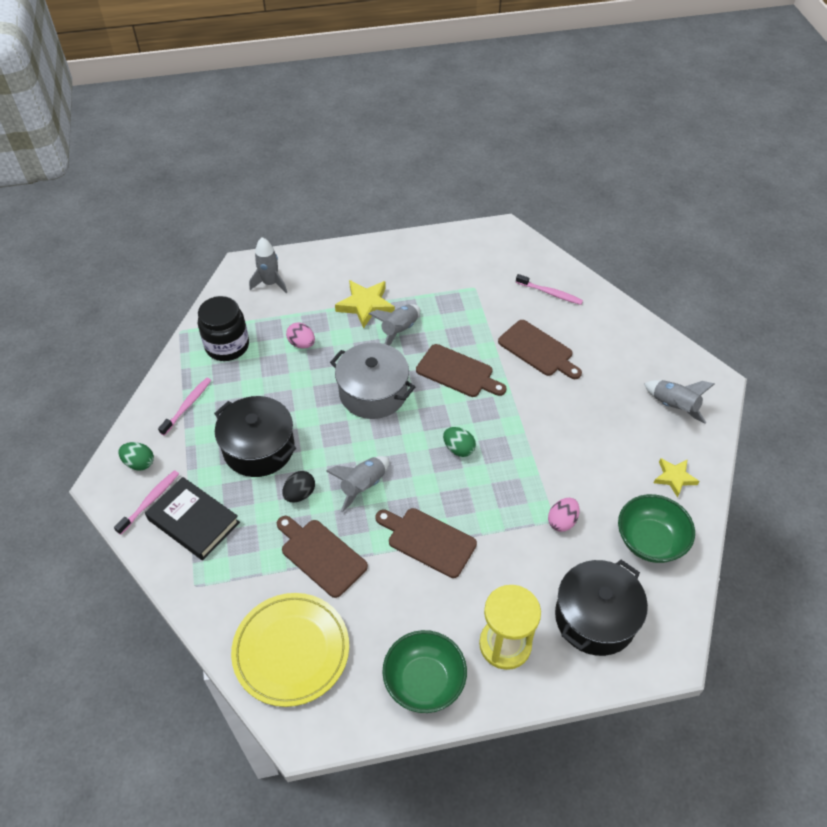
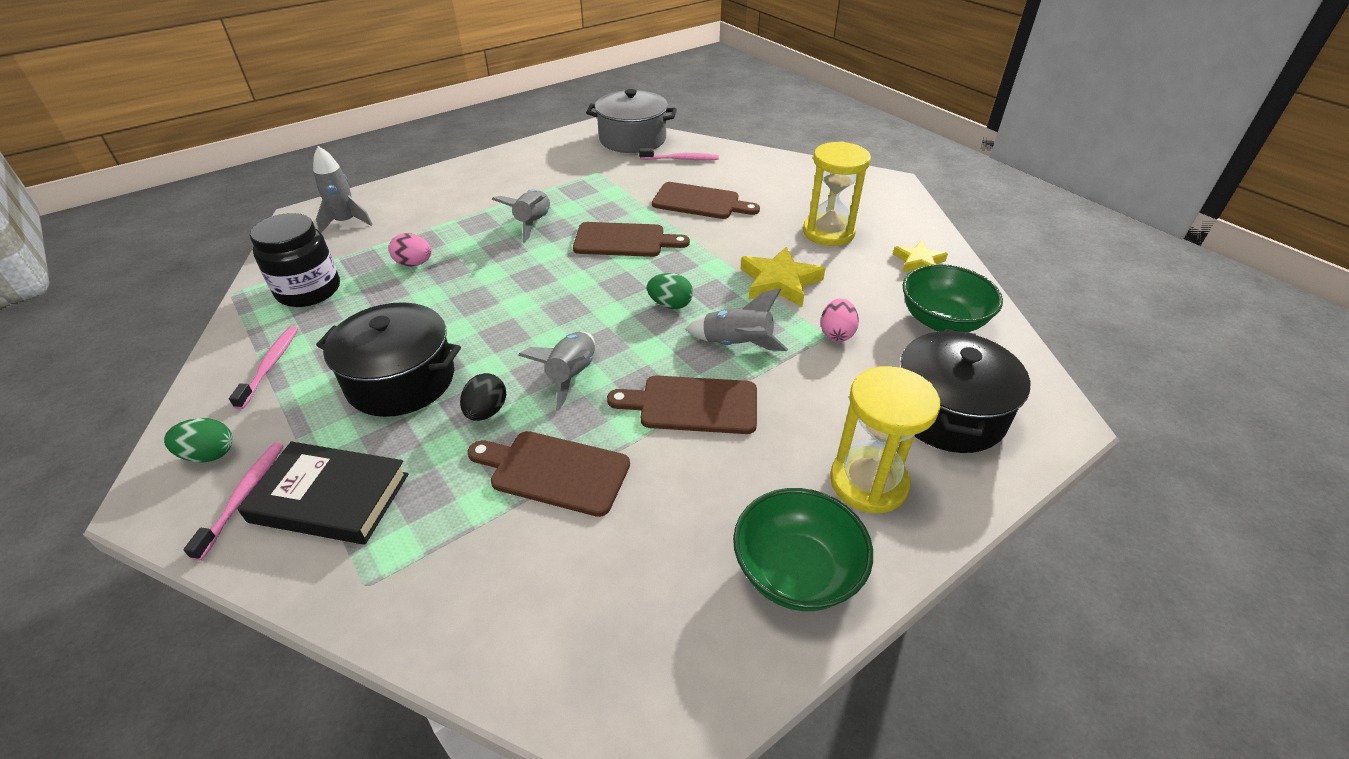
camera: 25 degrees left, 10 degrees down
yellow plate [231,593,349,707] -> none
grey pot [330,342,415,419] -> grey pot moved to [586,89,677,153]
yellow star [335,280,395,329] -> yellow star moved to [741,246,826,307]
grey rocket [644,380,715,424] -> grey rocket moved to [686,289,788,351]
none -> yellow hourglass [803,141,871,246]

